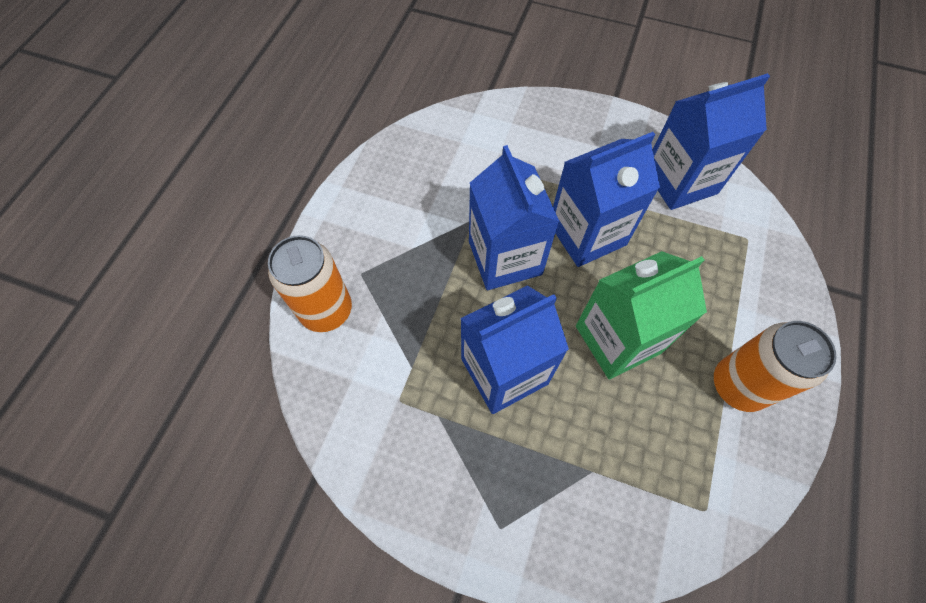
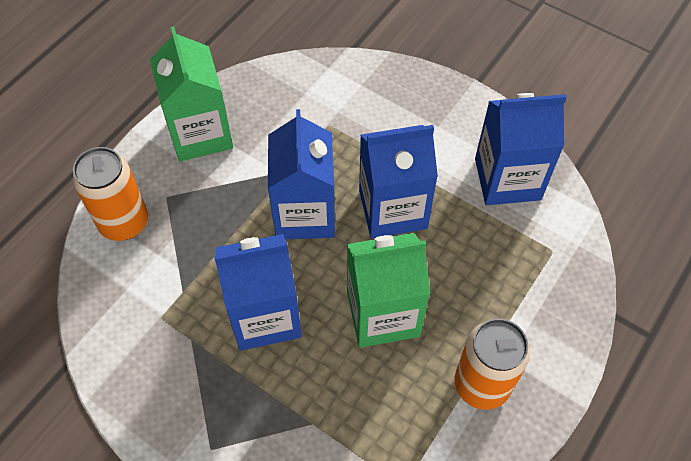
camera: 15 degrees right, 5 degrees down
none -> green carton [150,26,233,161]

